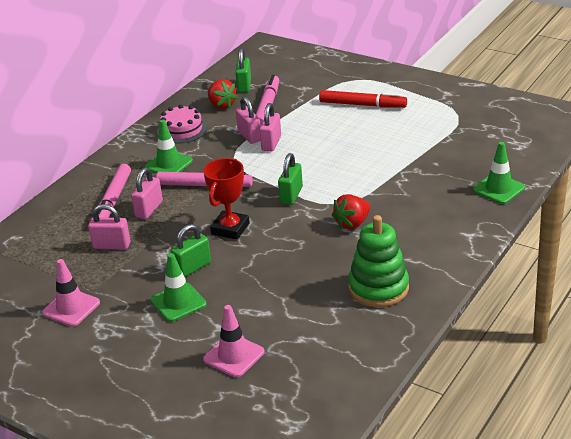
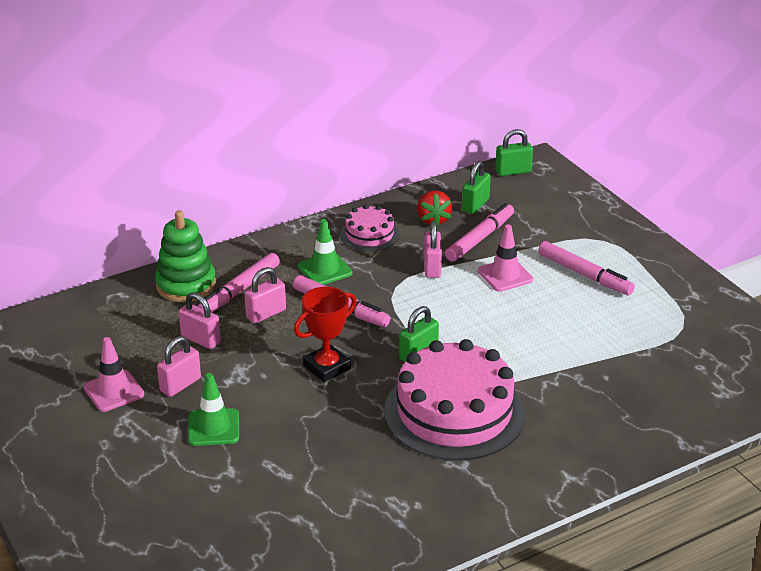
camera: 25 degrees right, 0 degrees up
green padlock [171,224,211,277] -> green padlock moved to [495,129,533,176]
pink traffic cone [203,305,265,377] -> pink traffic cone moved to [478,224,533,292]
pink padlock [260,103,281,151] -> pink padlock moved to [157,336,201,397]
red marker [319,90,407,108] -> pink marker [538,241,635,295]
red strawberry [332,194,370,229] -> pink cake [384,339,526,461]
green stacking toy [348,215,409,307] -> green stacking toy moved to [155,210,216,302]
green traffic cone [473,142,525,204] -> none

